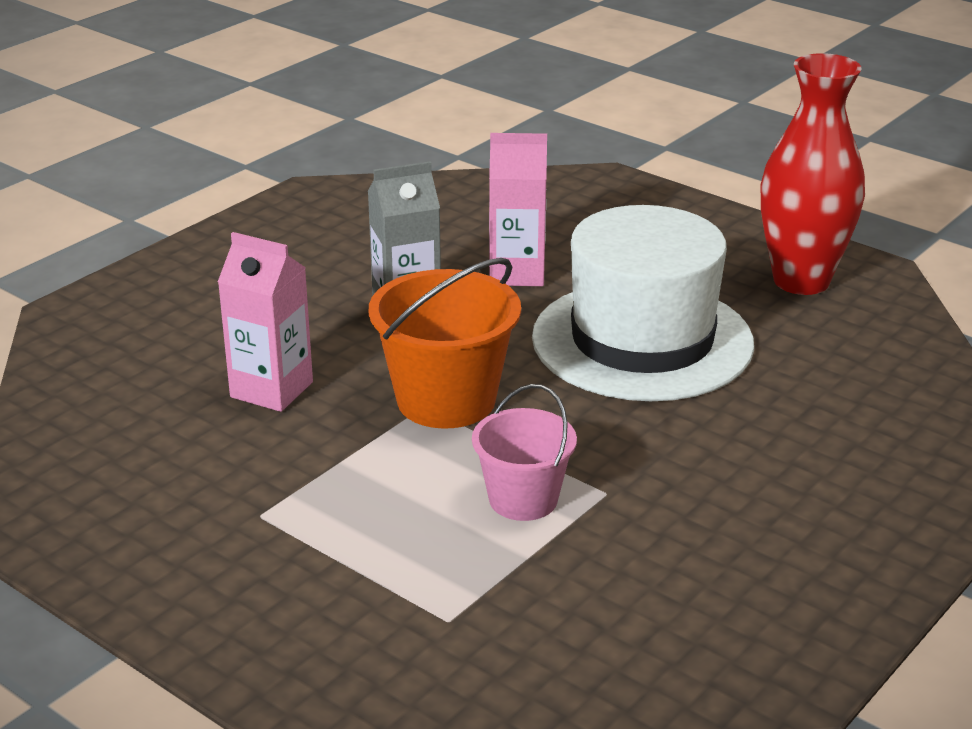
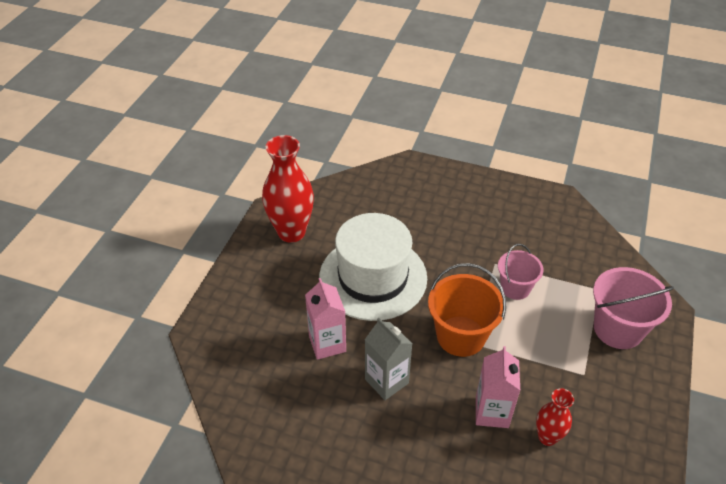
camera: 110 degrees left, 15 degrees up
none -> red vase [536,388,574,446]
none -> pink bucket [593,267,674,349]

